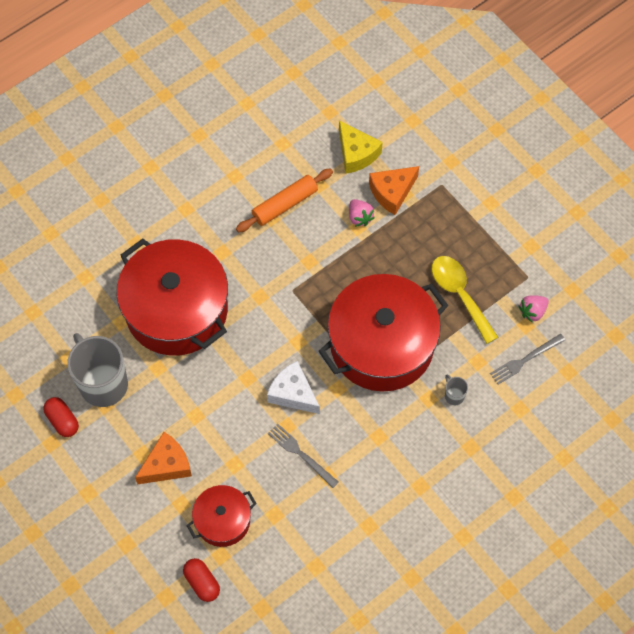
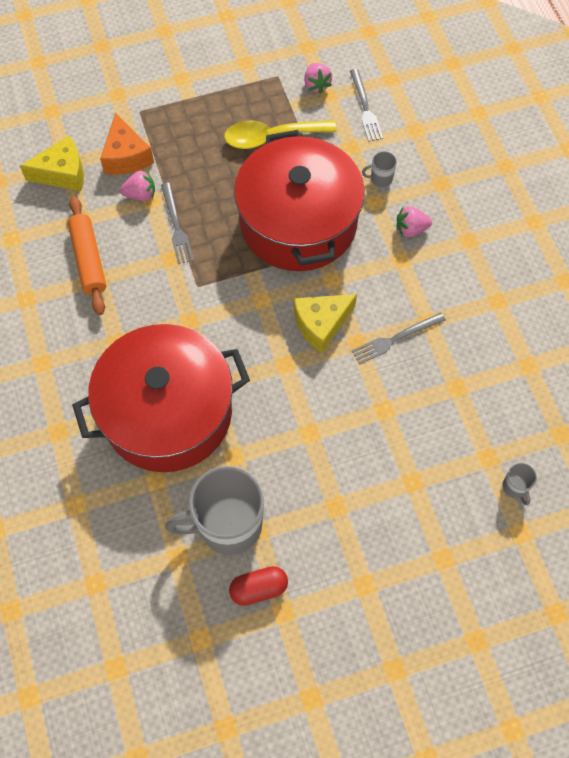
camera: 70 degrees left, 0 degrees up
orange cheese [135,432,192,484] -> none
red capsule [183,558,220,602] -> grey mug [502,463,537,505]
red pot [186,485,257,547] -> none
white cheese [267,361,320,414] -> yellow cheese [294,294,357,353]
none -> grey fork [161,183,194,264]
none -> pink strawberry [397,206,432,237]

